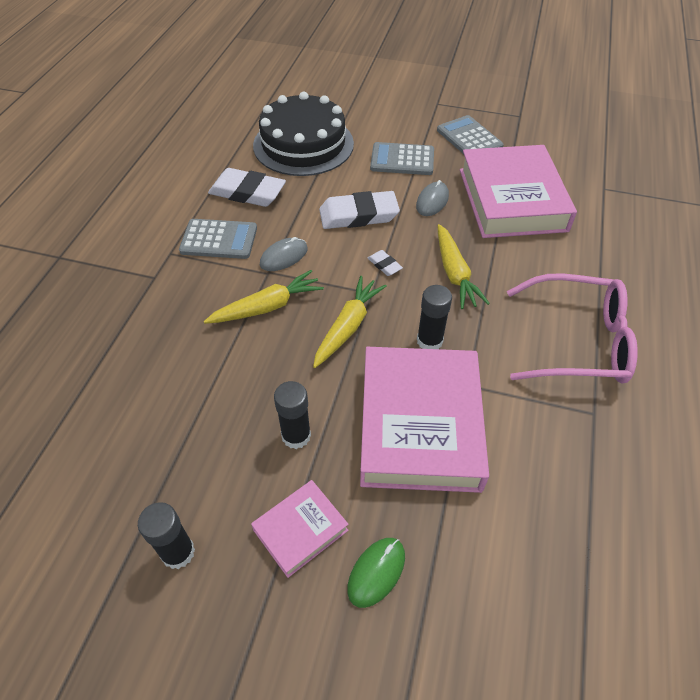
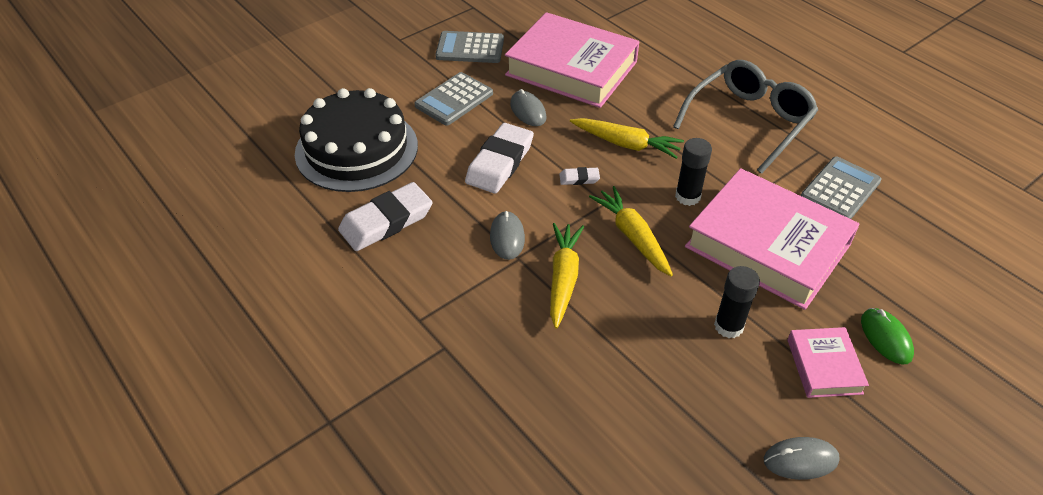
camera: 55 degrees left, 5 degrees down
black glue stick [138,502,195,569] -> grey mouse [764,437,840,480]
grey calculator [179,219,257,259] -> grey calculator moved to [801,156,882,219]
pink glasses [507,274,638,384] -> grey glasses [673,60,818,174]

